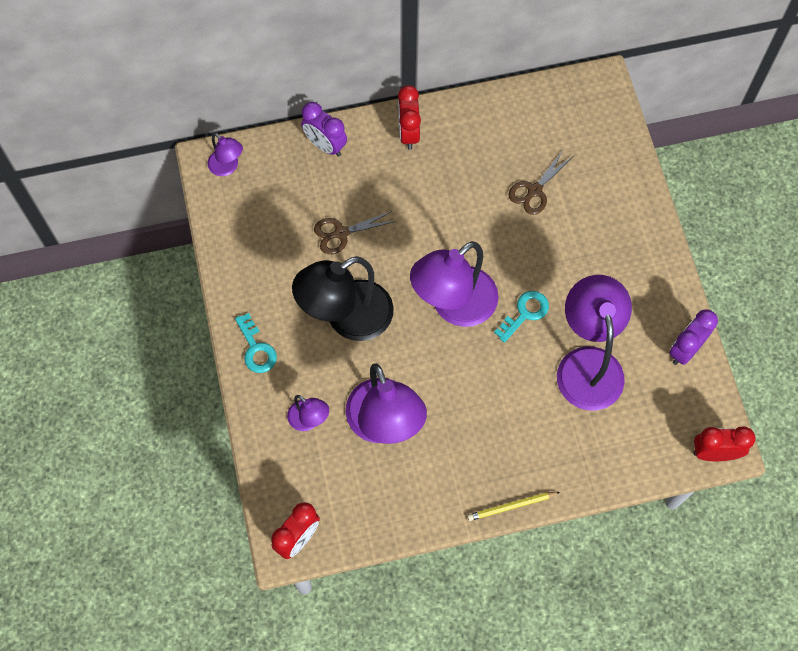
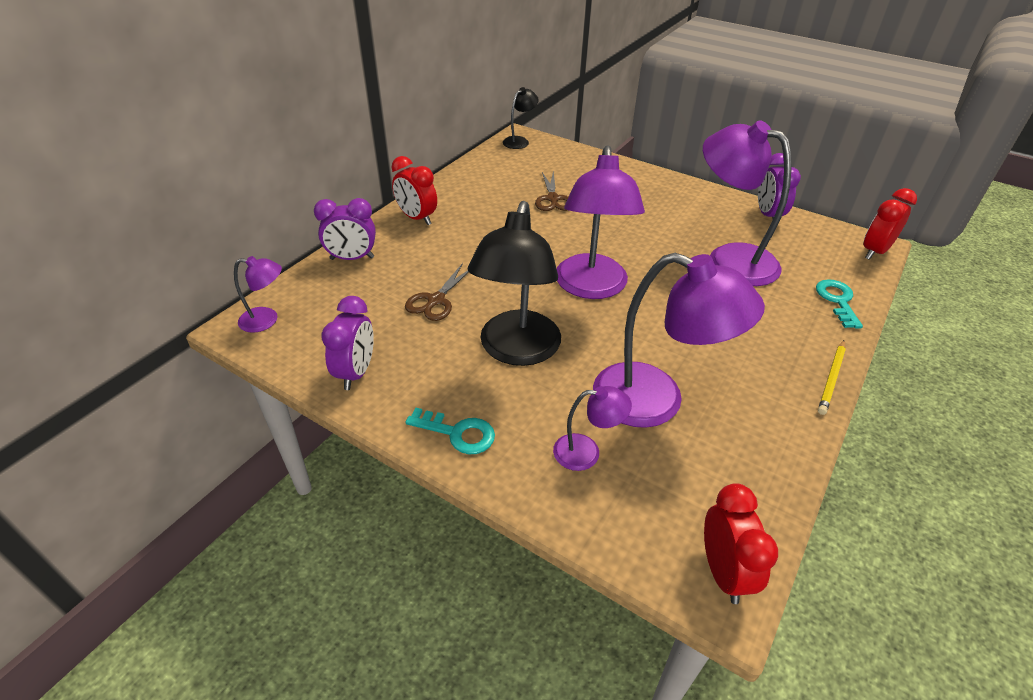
camera: 45 degrees left, 25 degrees down
turquoise key [494,291,549,343] -> turquoise key moved to [816,279,863,329]
none -> purple clock [321,296,374,390]
none -> black lamp [503,87,539,149]

